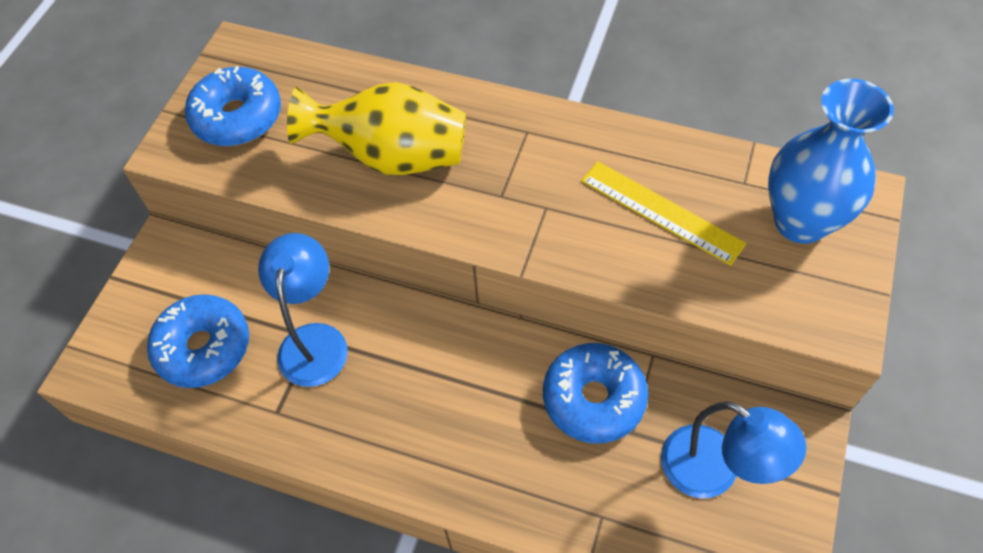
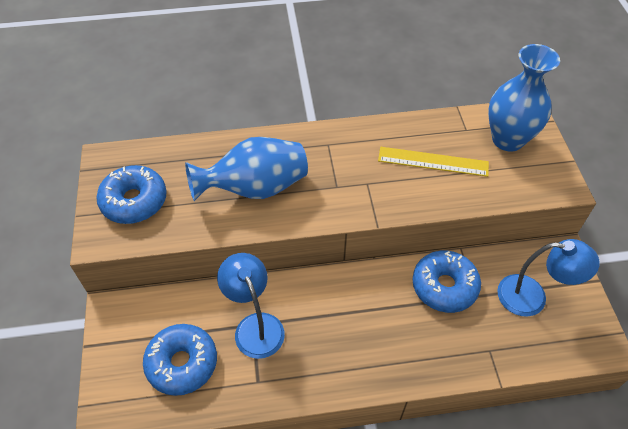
camera: 30 degrees left, 5 degrees down
yellow vase [287,82,466,175] -> blue vase [185,137,308,201]

